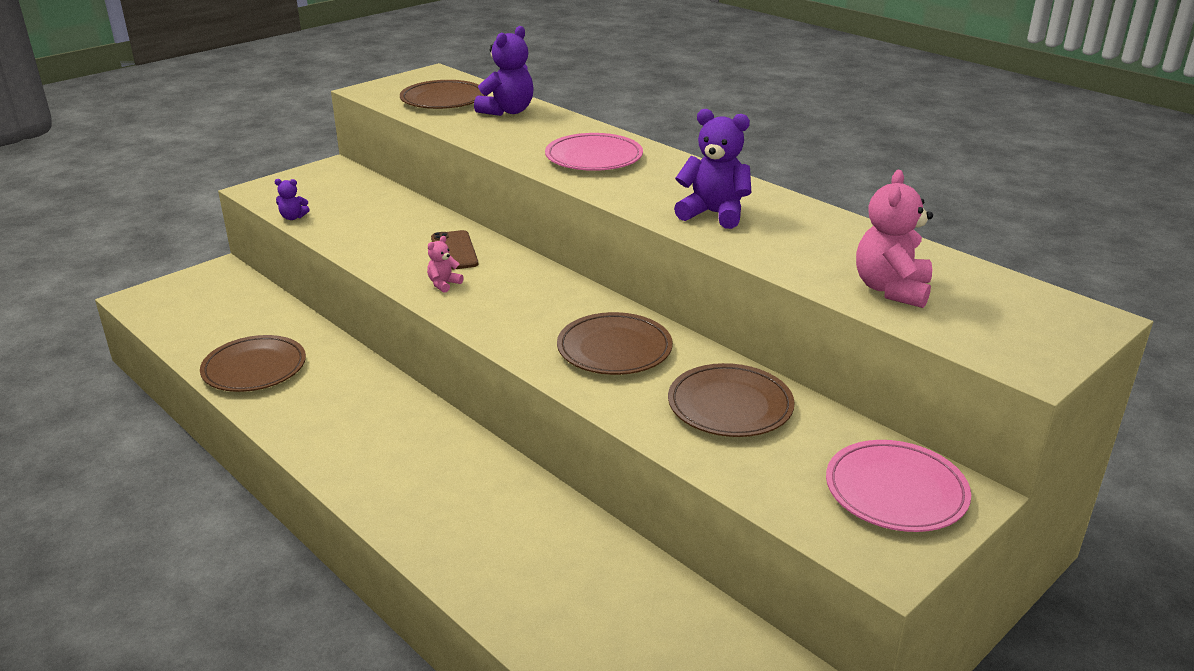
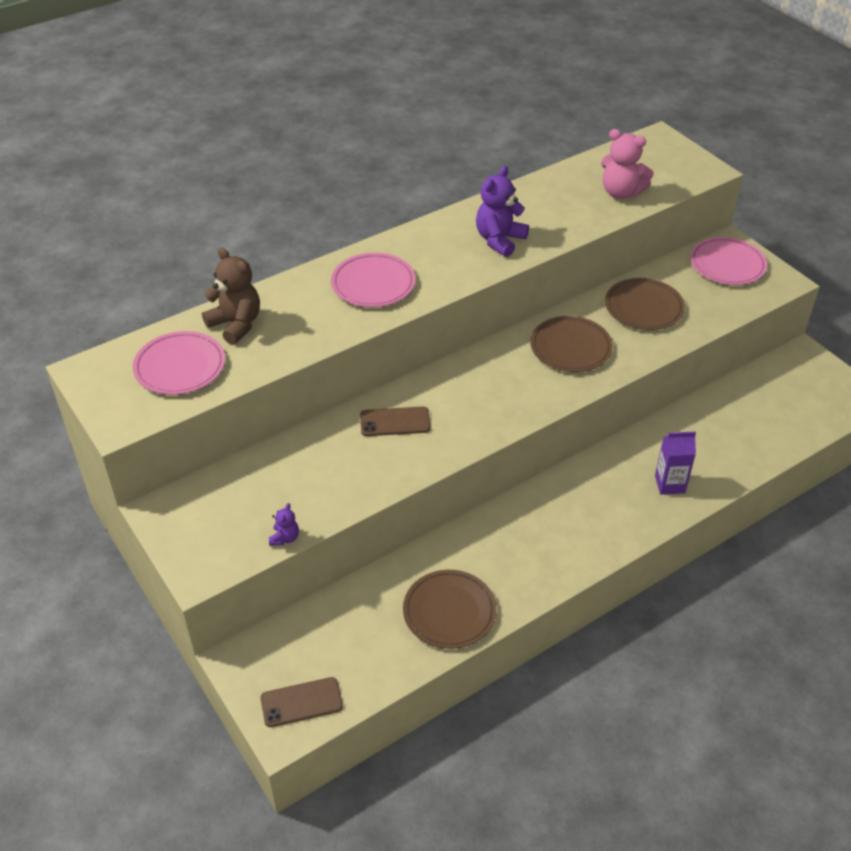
camera: 80 degrees left, 15 degrees up
brown plate [400,80,485,109] -> pink plate [133,331,225,395]
pink teddy bear [427,236,464,293] -> none
purple teddy bear [474,26,534,116] -> brown teddy bear [202,248,260,345]
none -> brown phone [260,677,343,727]
none -> purple carton [655,431,696,495]

